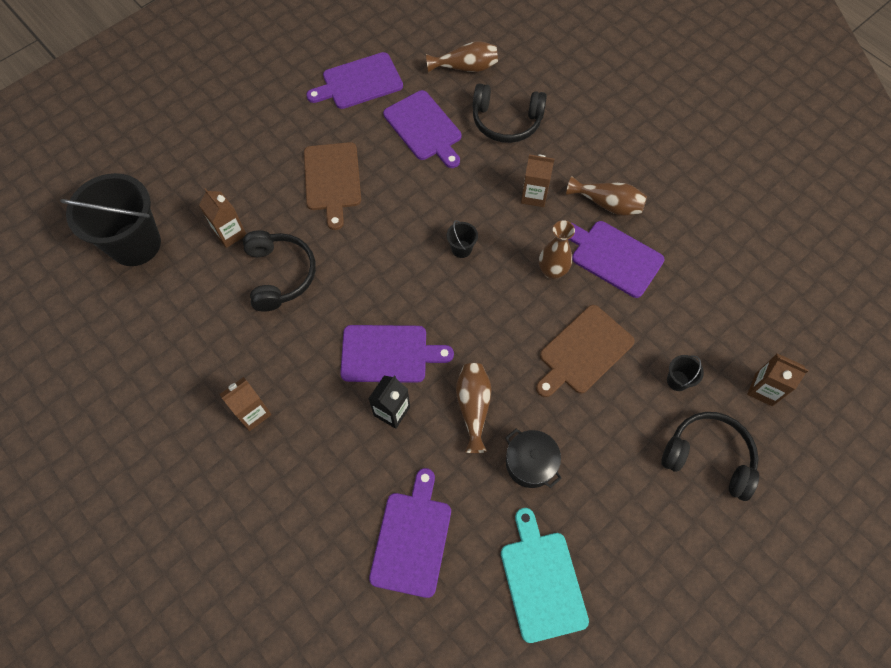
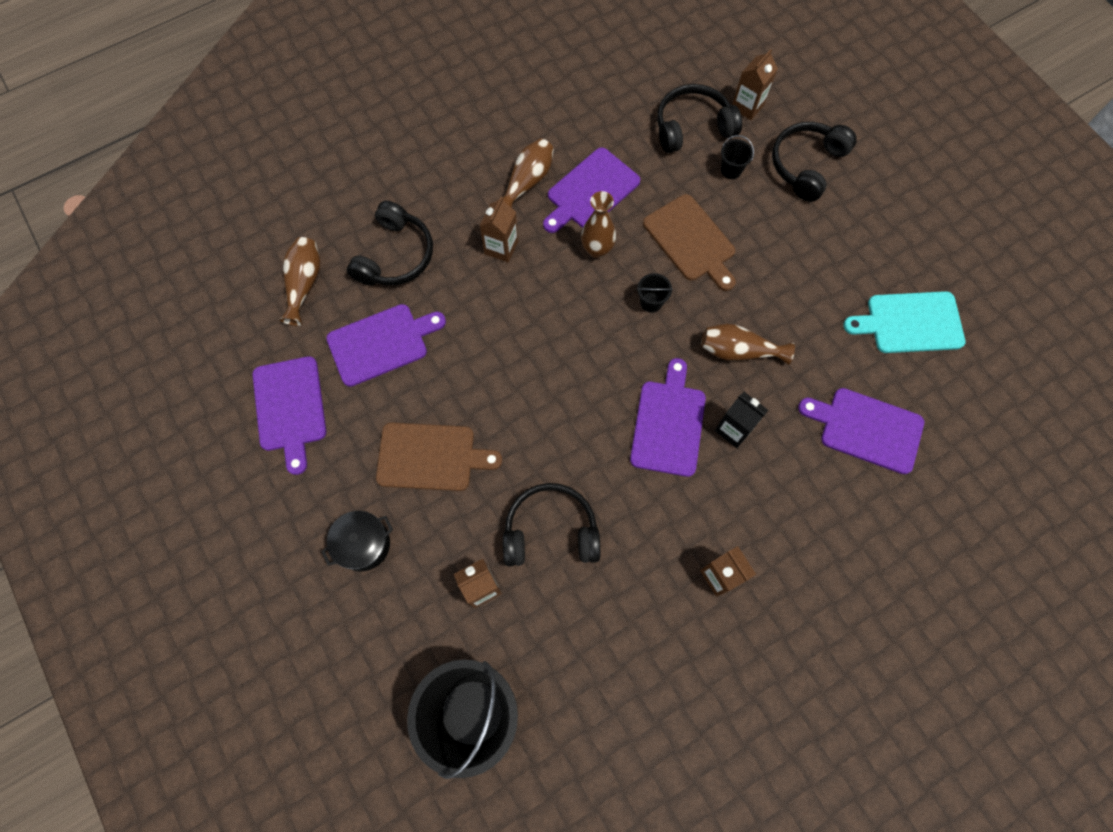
camera: 80 degrees left, 5 degrees up
black bucket [447,220,478,258] -> black bucket moved to [637,273,673,313]
black pot [505,429,562,488] -> black pot moved to [321,511,393,571]
none -> black headphones [657,84,742,153]

